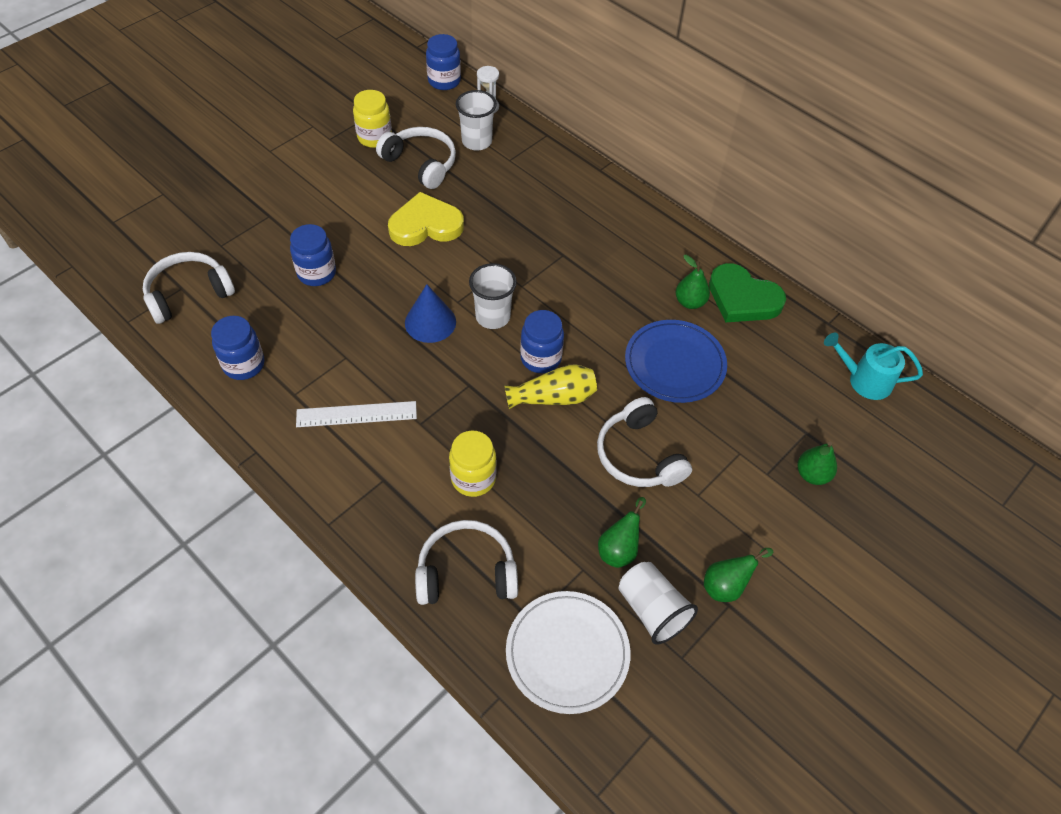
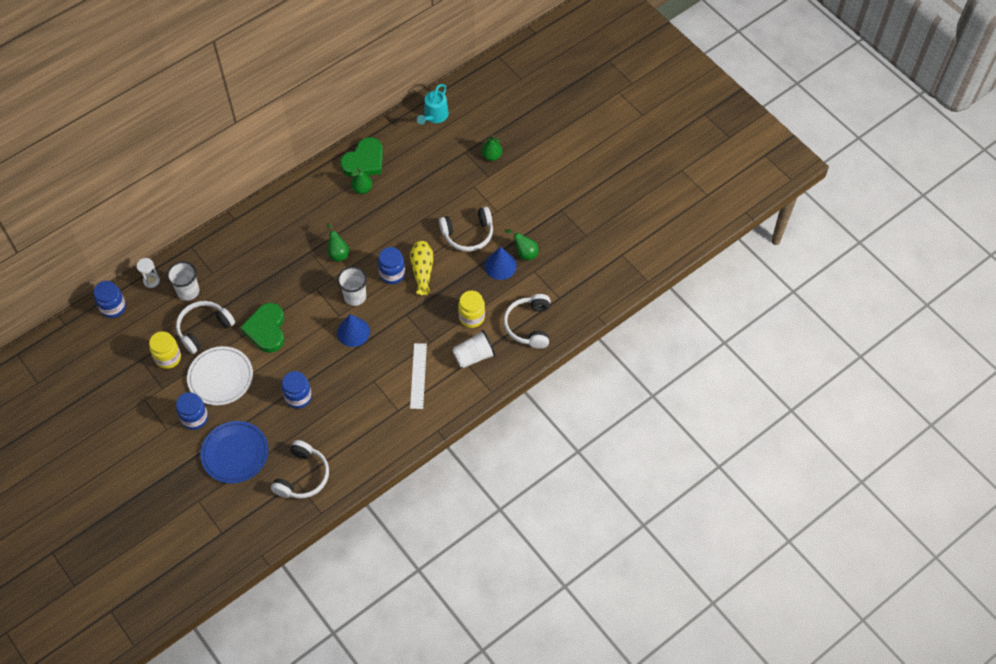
camera: 80 degrees left, 5 degrees up
white headphones [143,252,235,324] -> white headphones turned 135 degrees counterclockwise [271,440,329,498]
blue jar [211,316,264,380] -> blue jar moved to [176,392,208,430]
yellow heart [388,192,464,246] -> green heart [240,303,284,353]
white plate [506,591,631,714] -> white plate moved to [187,346,253,405]
white cup [619,562,698,644] -> white cup moved to [452,330,496,368]
blue plate [625,320,727,403] -> blue plate moved to [200,421,269,483]
green pear [704,548,773,602] -> green pear moved to [327,224,349,262]
none -> blue cone [484,246,517,280]

